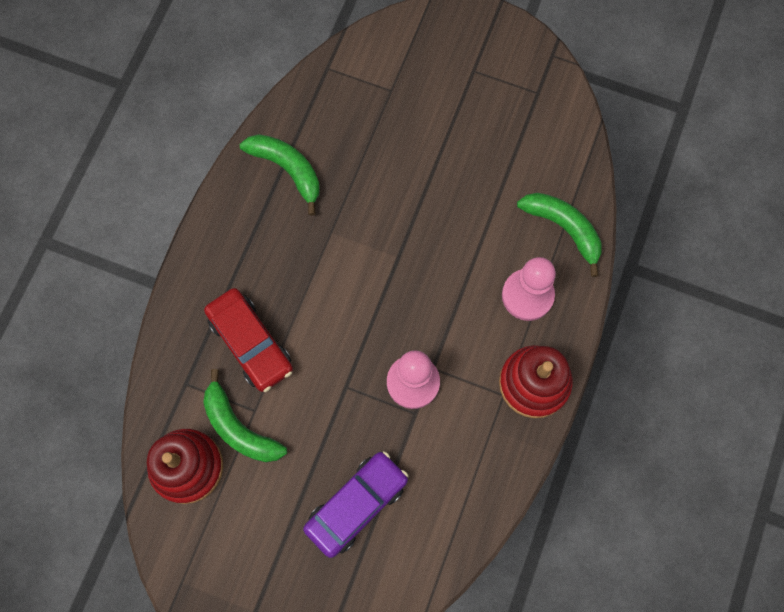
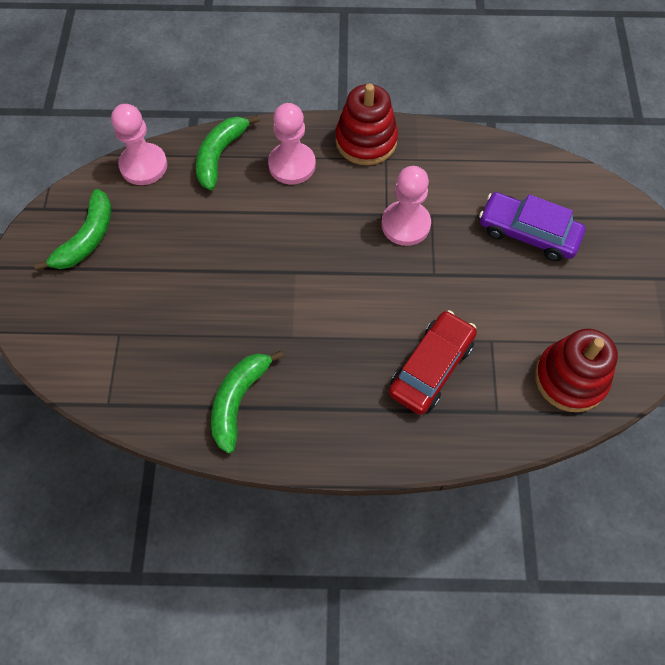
camera: 110 degrees left, 10 degrees down
green banana [203,369,287,462] -> green banana moved to [34,189,111,271]
none -> pink pawn [111,104,167,185]

